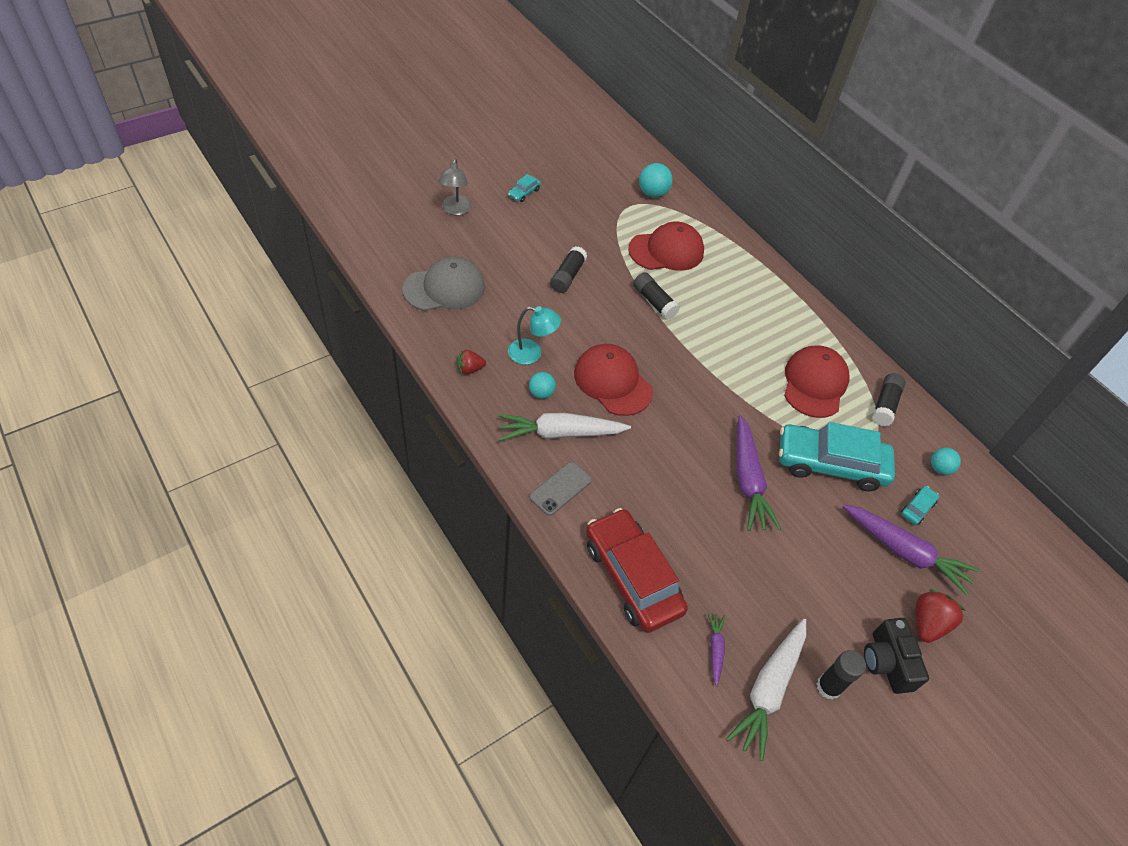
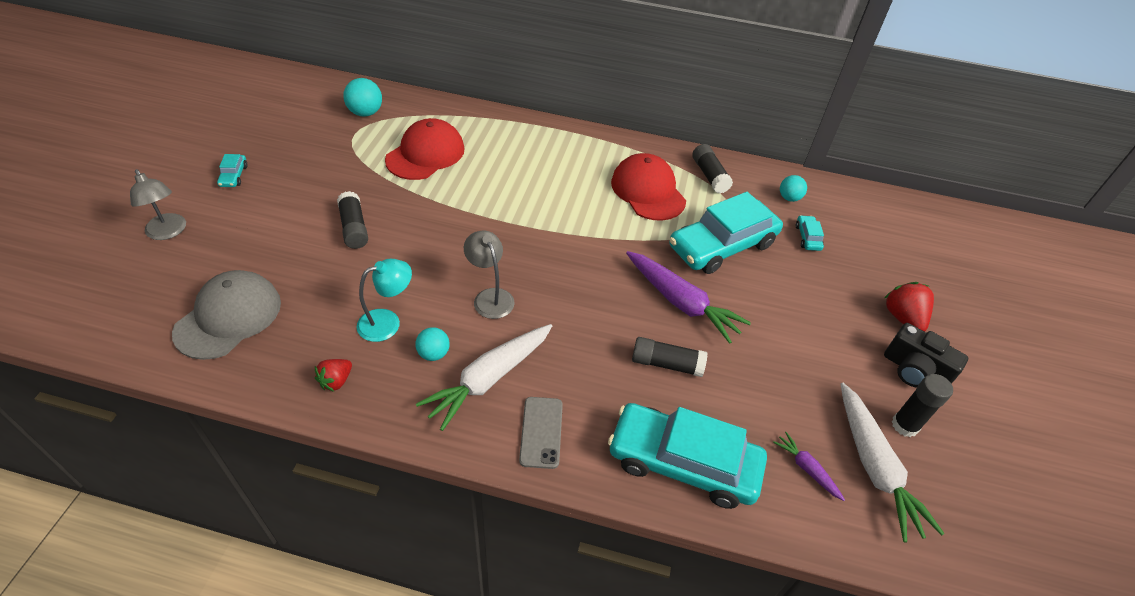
camera: 40 degrees left, 5 degrees down
red cap [574,344,653,416] -> grey lamp [464,231,514,319]
red car [586,508,688,633] -> turquoise car [608,403,767,509]
black glue stick [633,272,680,320] -> black glue stick moved to [632,337,708,377]
purple carrot [843,505,979,596] -> none

